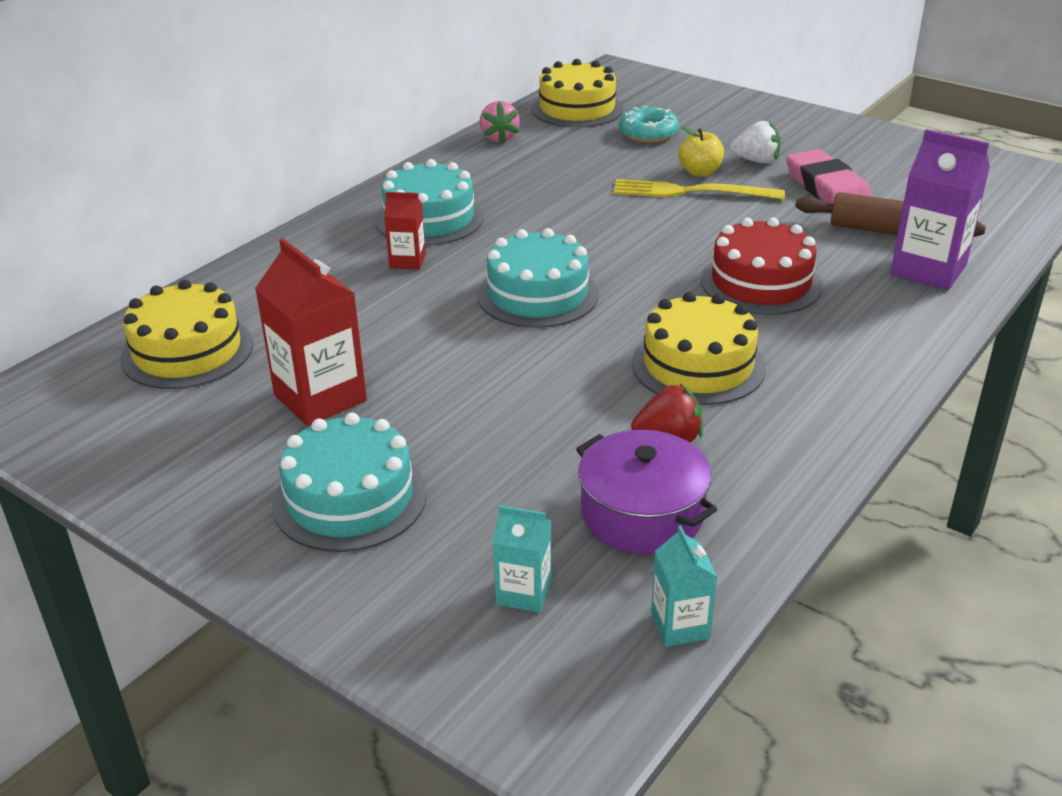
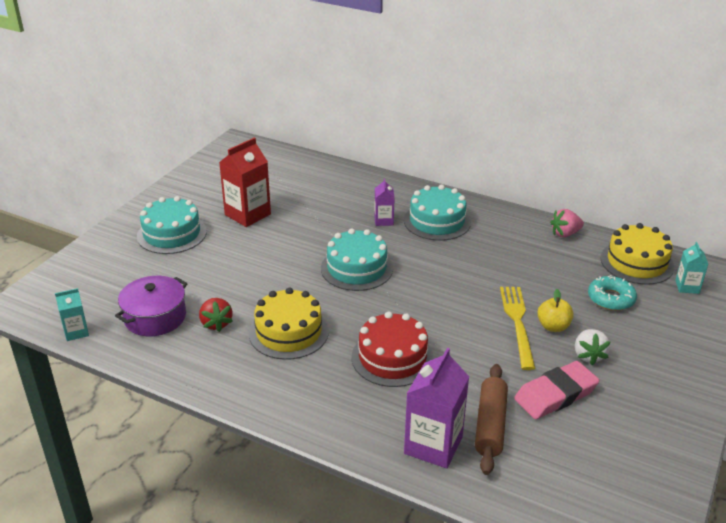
camera: 80 degrees right, 0 degrees up
yellow cake [120,280,253,389] -> none
red carton [384,192,426,270] -> purple carton [374,178,395,226]
turquoise carton [493,505,551,613] -> turquoise carton moved to [675,242,708,294]

